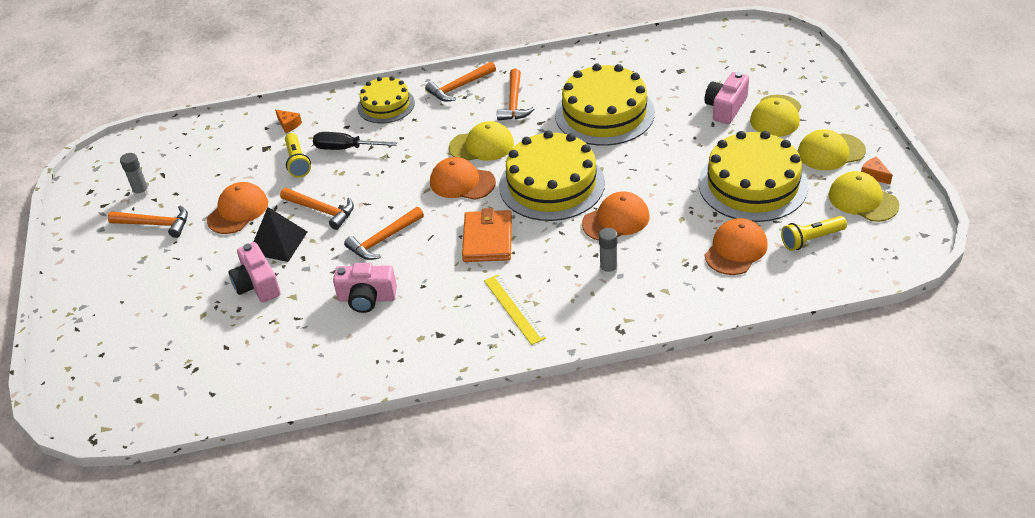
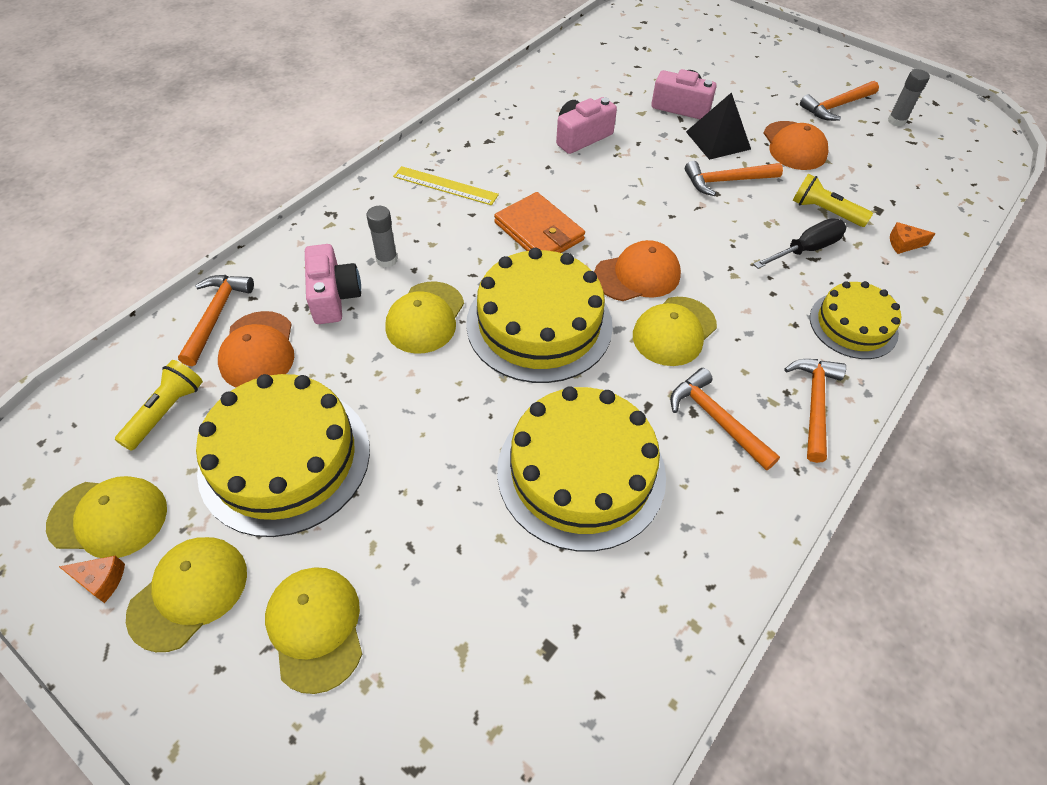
camera: 135 degrees right, 10 degrees up
orange hammer [344,207,424,260] -> orange hammer moved to [178,275,254,366]
orange cap [582,192,650,241] -> yellow cap [385,281,464,354]
pink camera [705,72,749,124] -> pink camera moved to [305,244,361,324]

